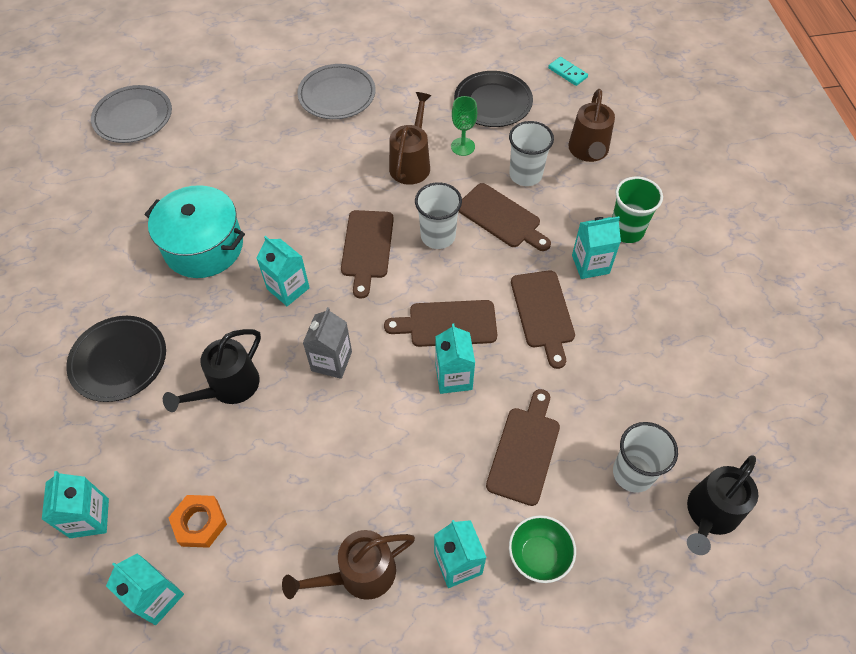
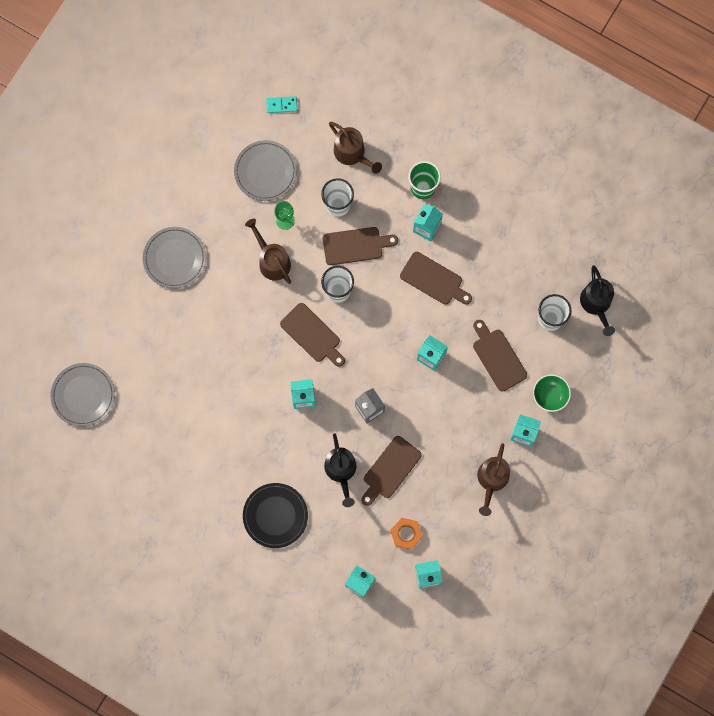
camera: 50 degrees left, 20 degrees up
turquoise pot [144,185,245,278] -> none
brown cutting board [384,300,497,347] -> brown cutting board moved to [361,436,422,506]
black plate [454,71,533,127] -> grey plate [234,140,297,201]

